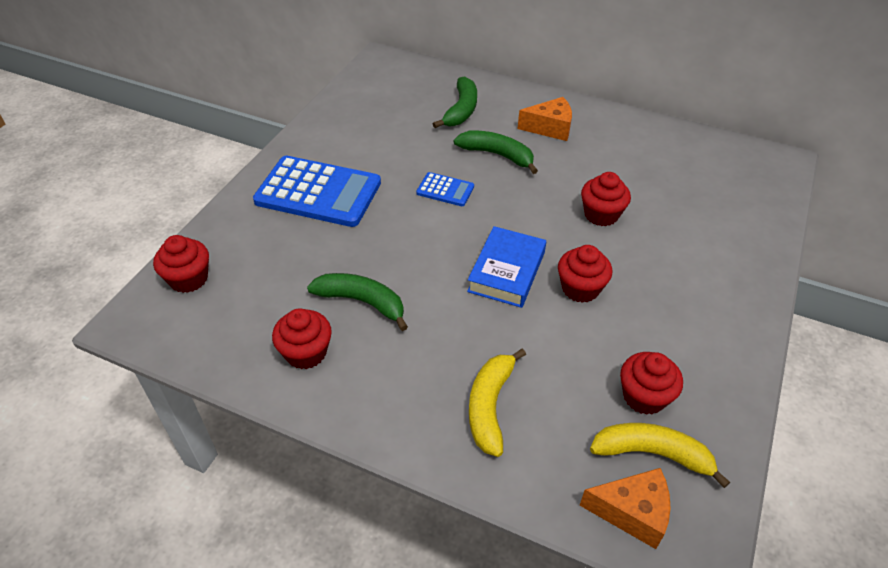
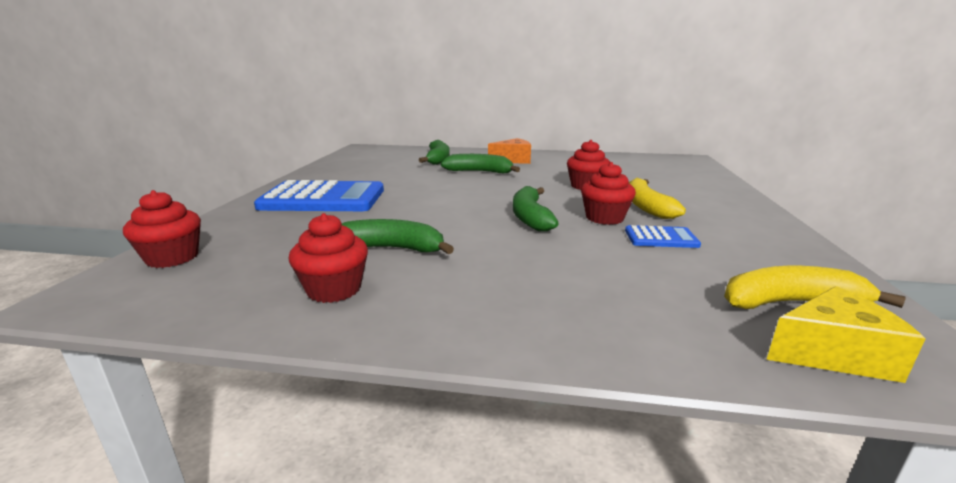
camera: 15 degrees left, 25 degrees down
blue calculator [416,172,474,206] -> blue calculator moved to [625,225,701,248]
blue book [467,226,546,308] -> green banana [513,186,559,232]
yellow banana [469,348,526,457] -> yellow banana moved to [629,178,686,219]
orange cheese [580,468,671,549] -> yellow cheese [766,286,925,383]
red cupcake [620,352,683,415] -> none

